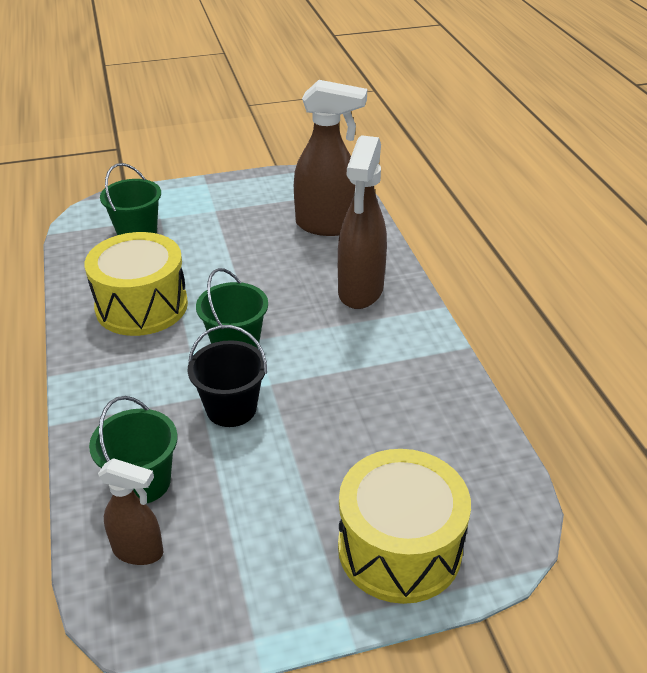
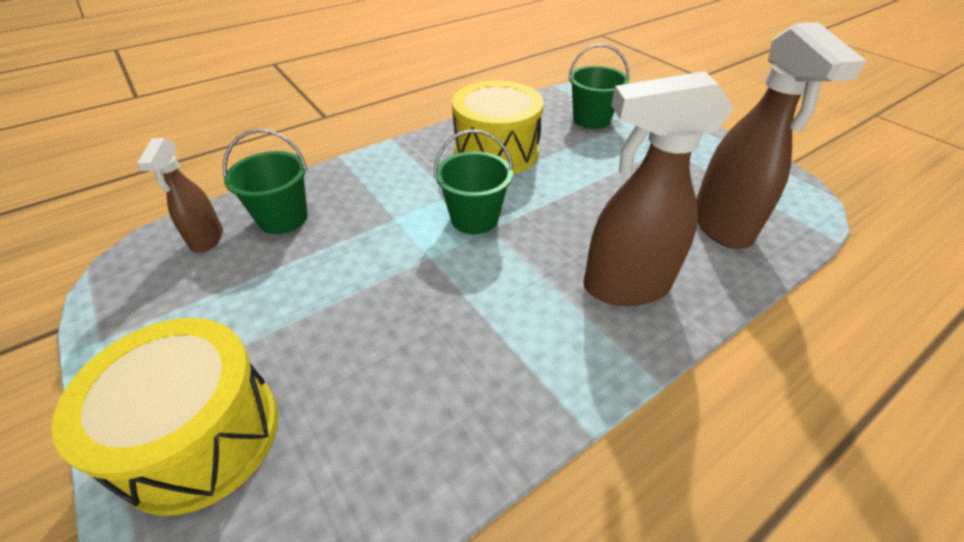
camera: 70 degrees right, 5 degrees up
black bucket [188,325,267,427] -> none

